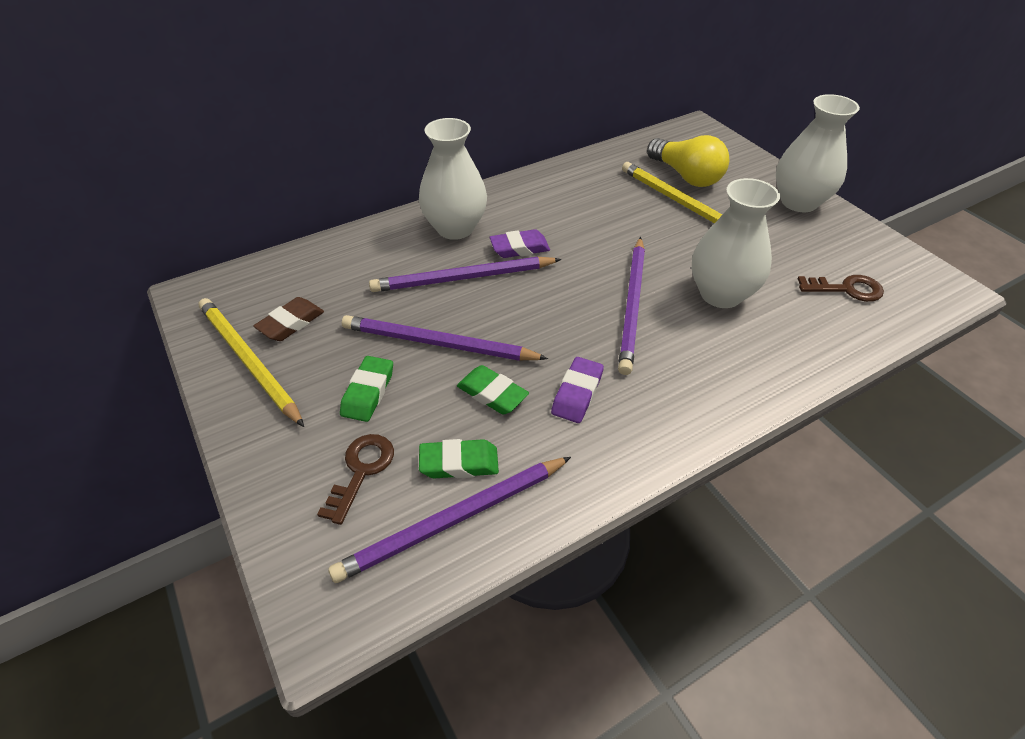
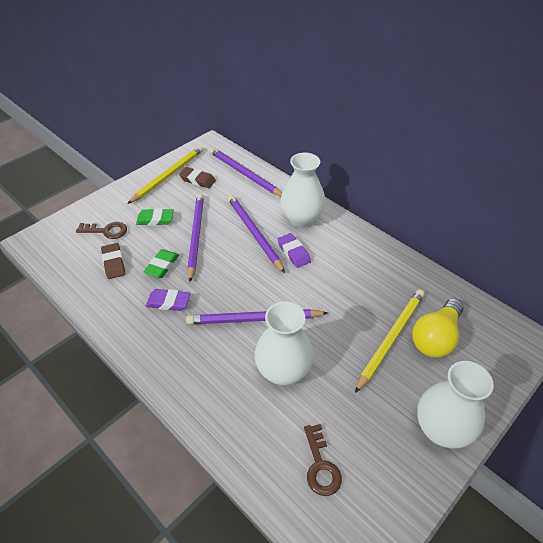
camera: 75 degrees right, 0 degrees up
purple pencil [328,457,571,583] -> purple pencil moved to [210,147,282,196]
green eraser [419,439,499,478] -> brown eraser [101,243,125,279]

